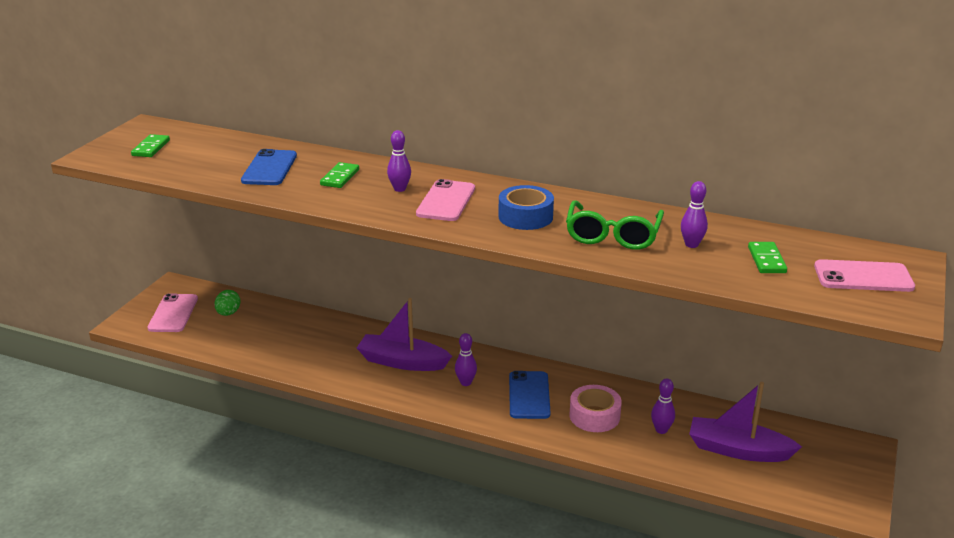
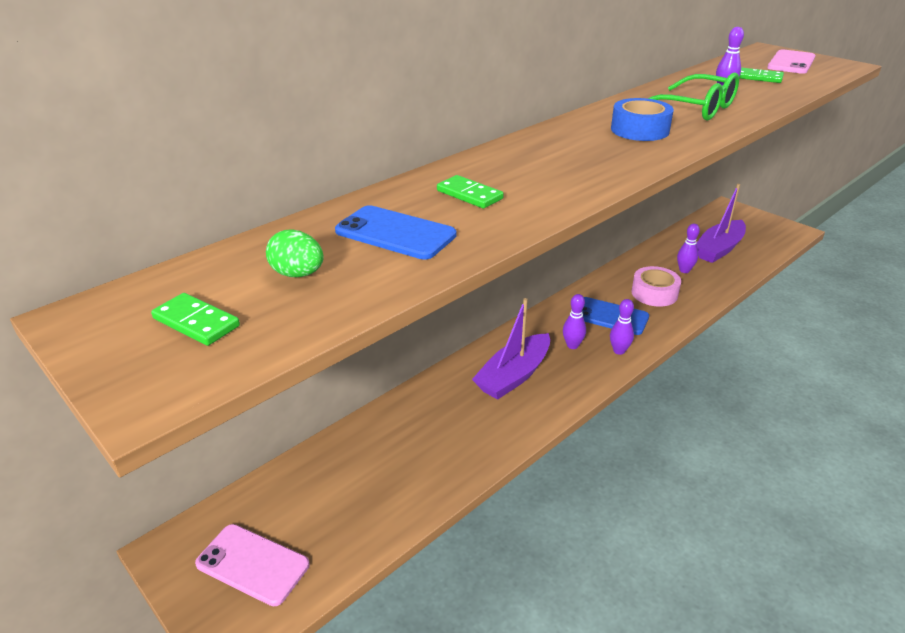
camera: 65 degrees left, 5 degrees up
green egg [215,290,241,316] -> green egg moved to [266,230,324,277]
purple bowling pin [387,130,411,192] -> purple bowling pin moved to [610,299,634,355]
pink phone [416,179,475,221] -> none

